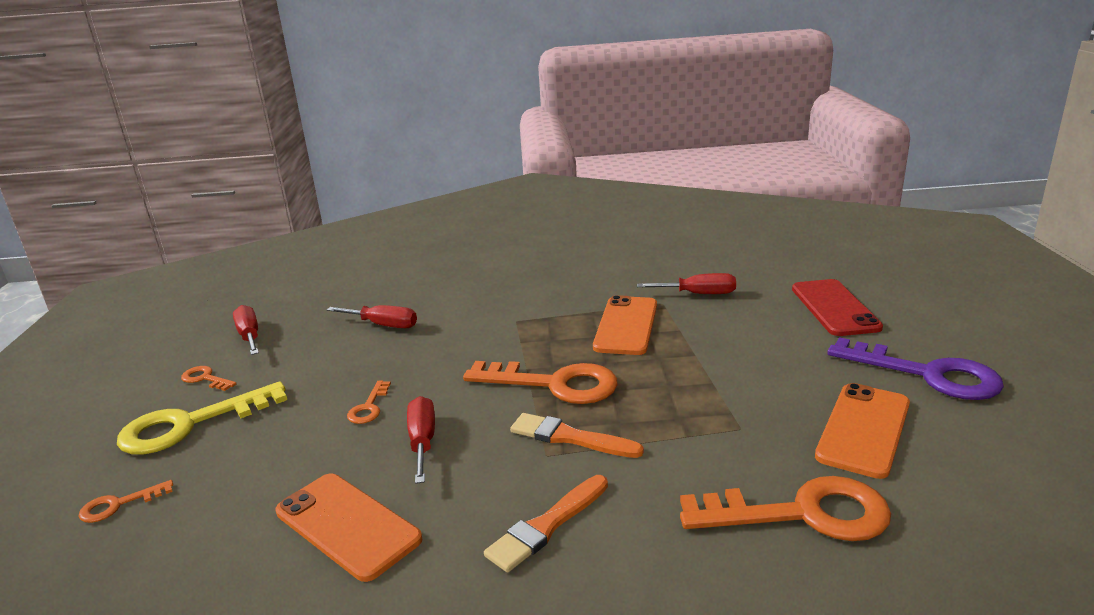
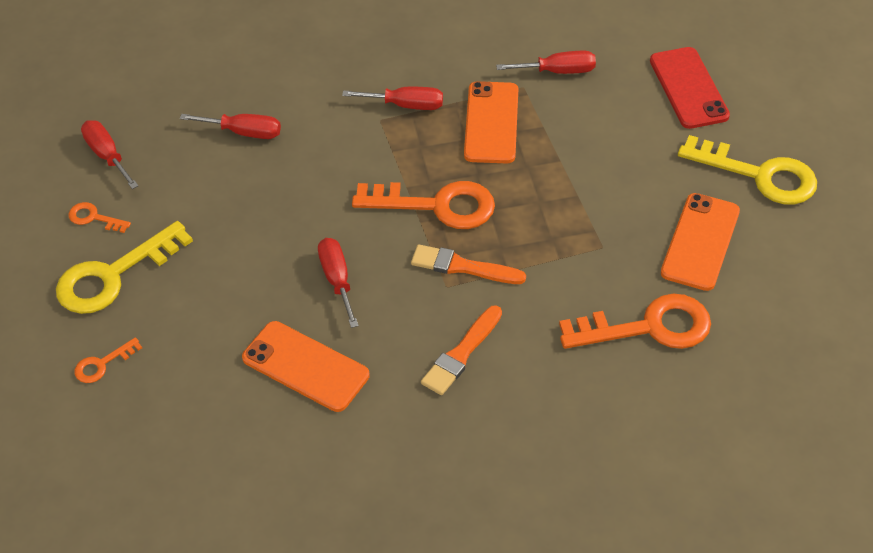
camera: 10 degrees left, 25 degrees up
orange key [347,381,391,424] -> none
purple key [827,337,1004,400] -> yellow key [678,135,817,205]
none -> red screwdriver [342,87,443,110]

